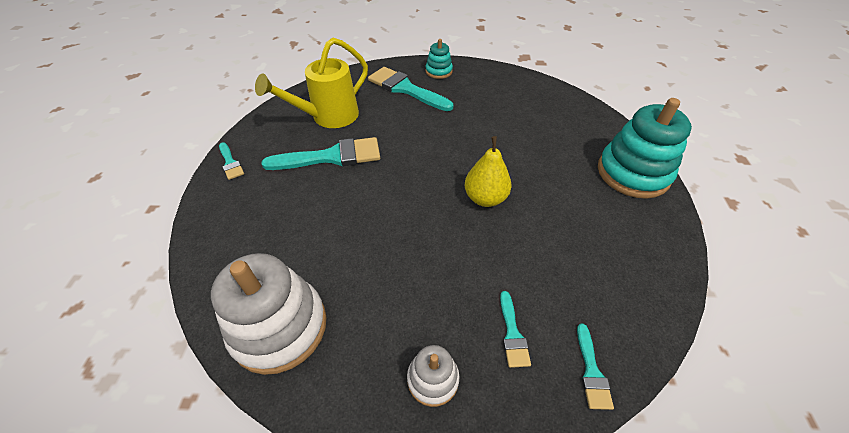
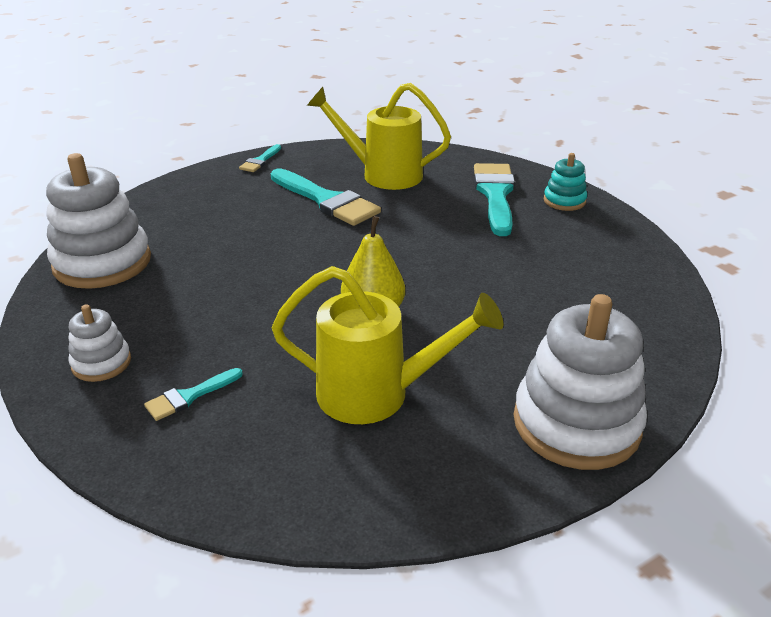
camera: 55 degrees right, 15 degrees down
turquoise brush [577,324,614,410] -> none
turquoise stacking toy [598,98,692,199] -> white stacking toy [514,294,647,470]
none -> yellow watering can [271,266,503,424]

